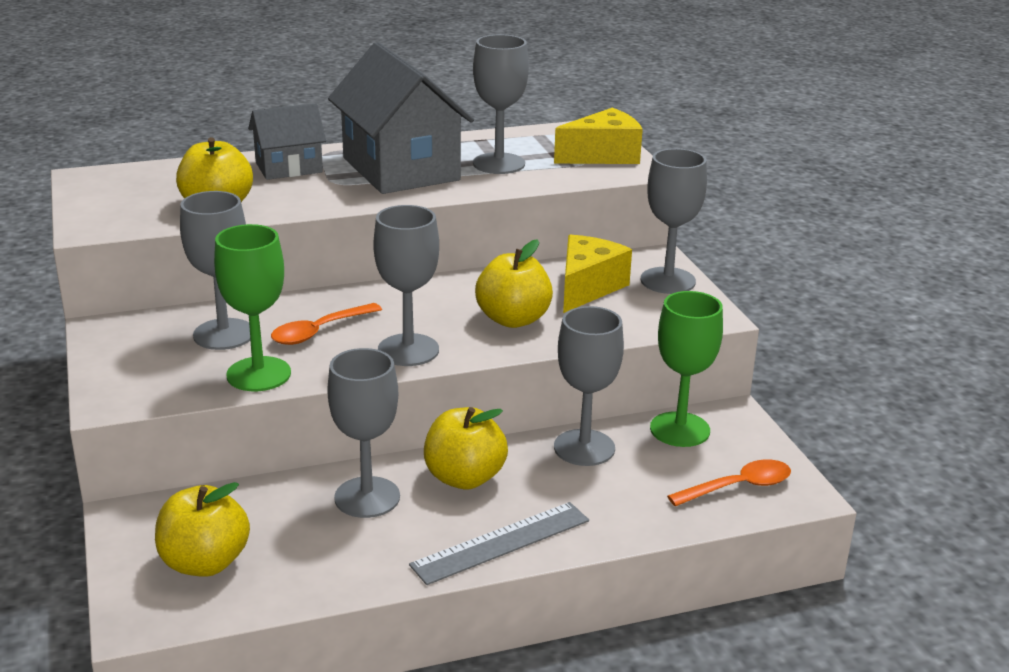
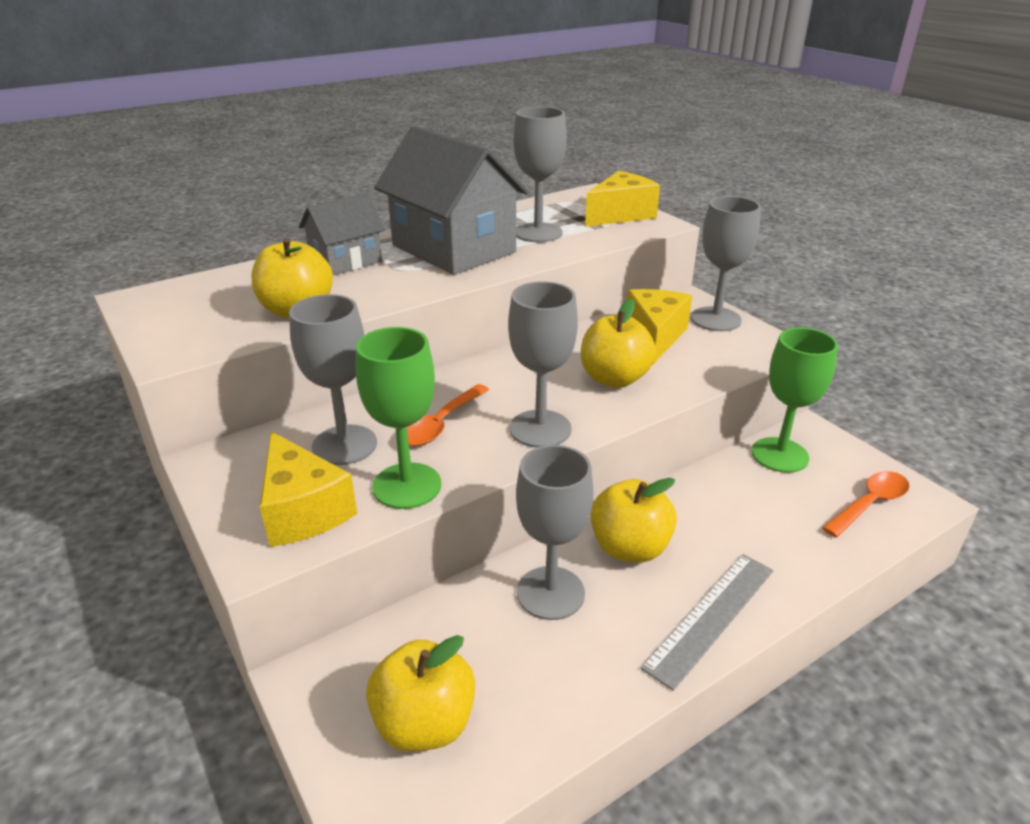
camera: 15 degrees left, 5 degrees up
grey goblet [554,306,624,466] -> none
none -> yellow cheese [260,431,357,547]

